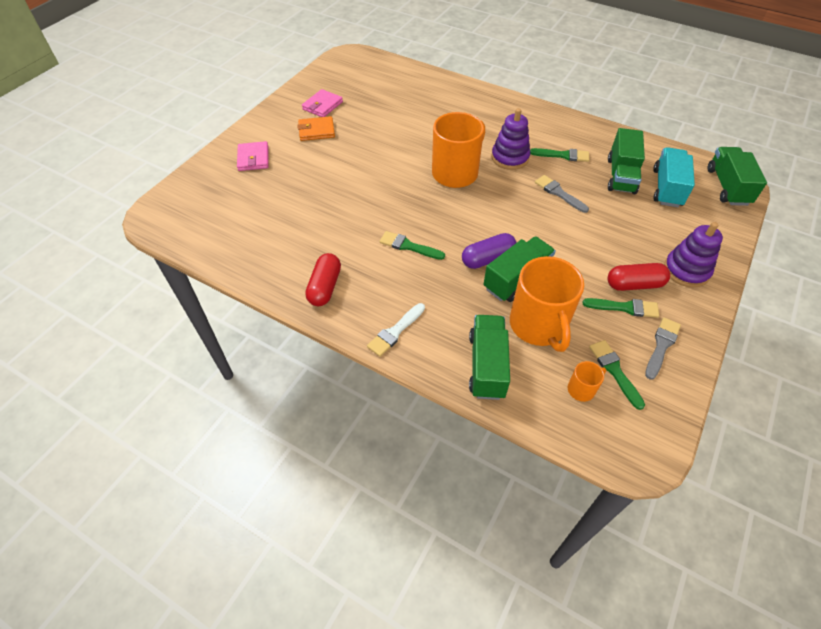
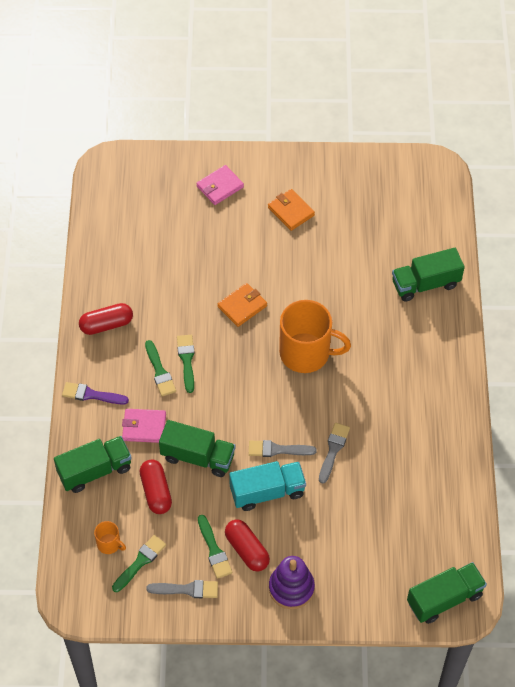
camera: 60 degrees right, 5 degrees up
pink wallet [302,89,343,117] -> pink wallet moved to [122,409,166,443]
white brush [367,303,425,357] -> purple brush [62,382,129,405]
purple capsule [462,233,517,269] -> none
purple stacking toy [491,108,530,170] -> none
orange mug [510,256,584,352] -> red capsule [140,460,172,514]
green brush [530,148,589,162] -> green brush moved to [145,340,176,396]
green truck [608,128,645,194] -> green truck moved to [392,248,465,302]
turquoise truck [653,147,695,207] -> turquoise truck moved to [229,461,306,511]
none -> orange wallet [218,283,267,327]
none -> grey brush [249,440,317,457]

